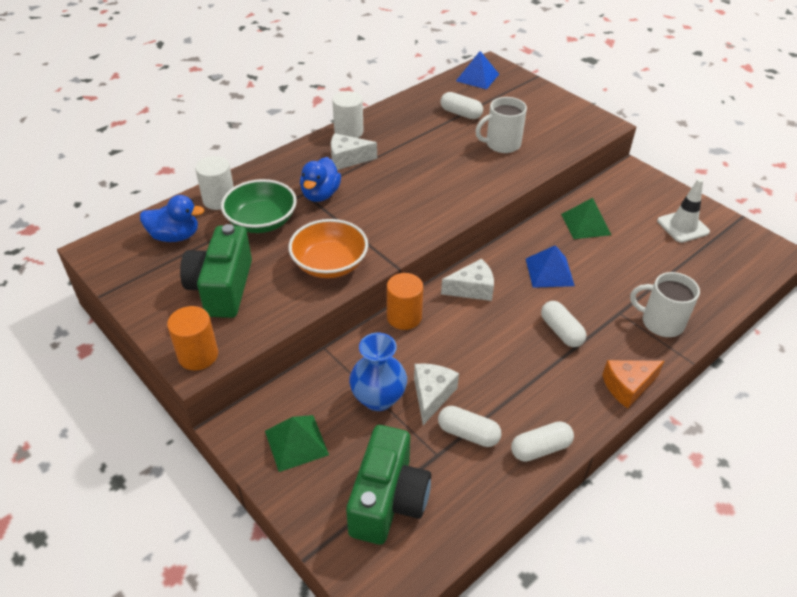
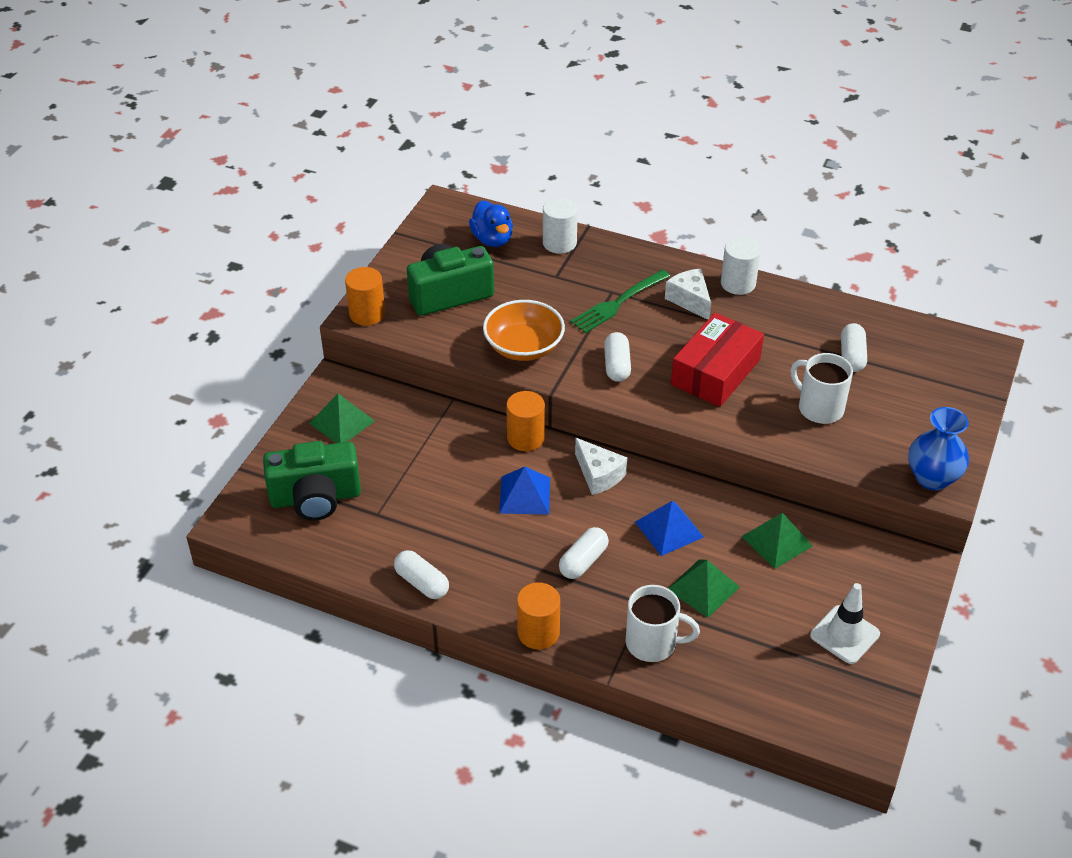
camera: 65 degrees right, 0 degrees up
green bowl [221,179,297,233] -> none
blue duck [300,157,341,202] -> green fork [570,270,670,333]
blue vase [349,333,407,411] -> blue vase moved to [908,407,969,490]
white cheese [414,363,459,425] -> none
white capsule [438,406,502,447] -> white capsule moved to [604,332,631,382]
blue pyramid [456,51,499,89] -> blue pyramid moved to [499,467,550,515]
orange cheese [602,360,664,408] -> orange cylinder [517,583,560,649]
white mug [630,272,700,337] -> white mug turned 105 degrees clockwise [626,585,700,662]
none -> green pyramid [668,560,740,618]
none -> red box [671,313,764,407]

